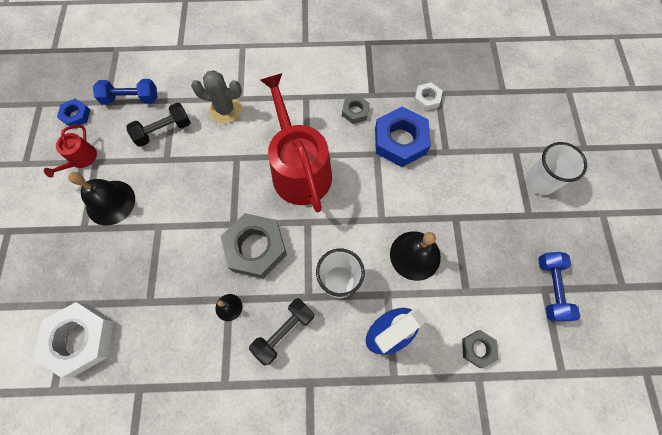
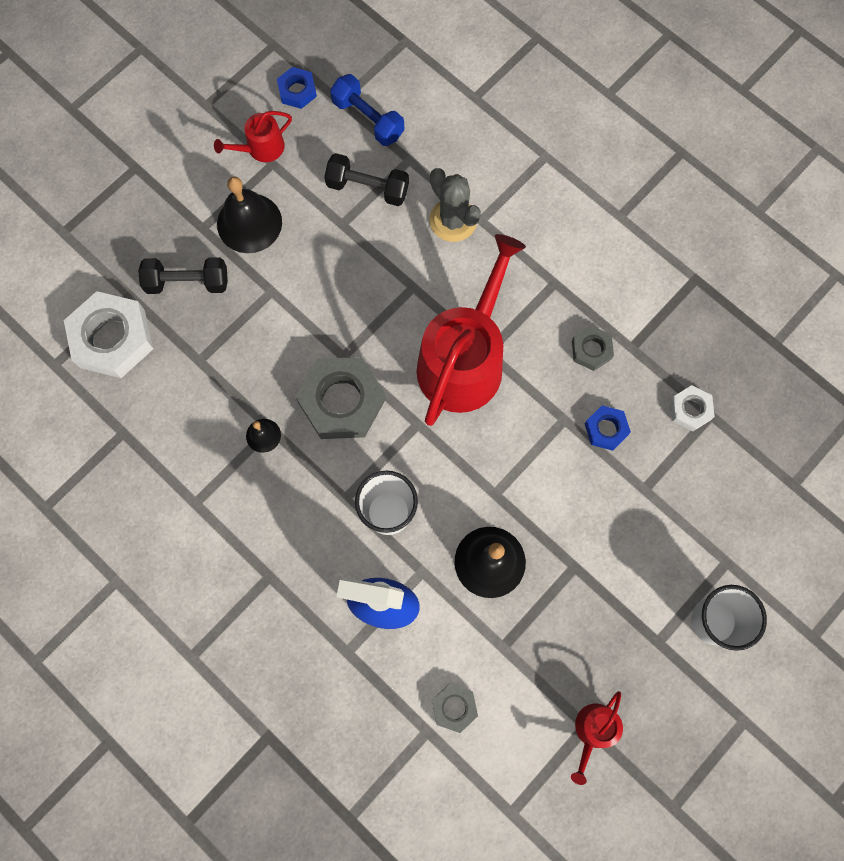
camera: 45 degrees right, 5 degrees up
black dumbbell [249,298,314,365] -> black dumbbell moved to [138,257,228,294]
blue nut [375,107,431,167] -> blue nut [585,405,631,451], size x0.51
blue dumbbell [538,252,580,321] -> red watering can [571,691,623,785]

